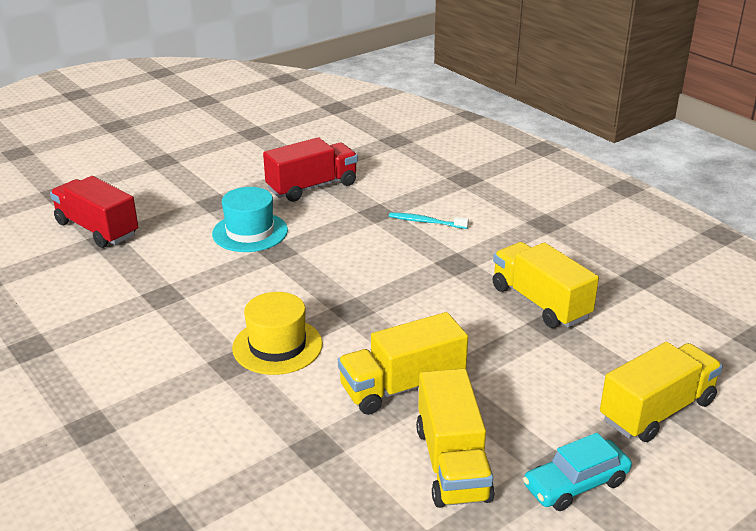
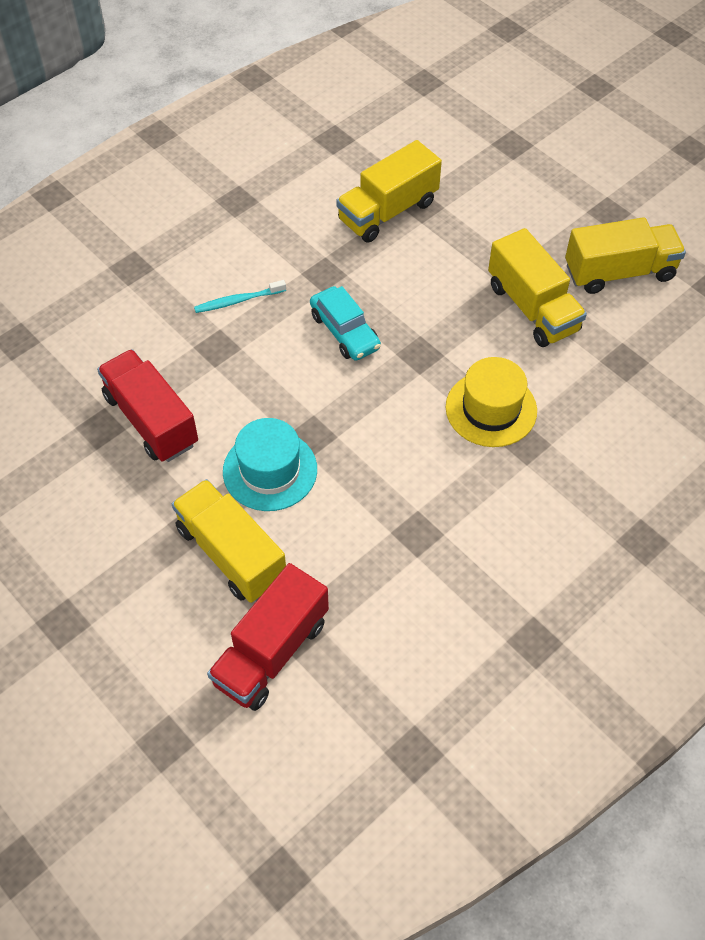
camera: 95 degrees left, 25 degrees up
turquoise toothbrush [389,212,469,229] -> turquoise toothbrush turned 60 degrees clockwise [194,280,286,313]
turquoise car [523,433,632,511] -> turquoise car moved to [310,286,381,361]
yellow truck [600,342,723,442] -> yellow truck moved to [172,479,286,603]

